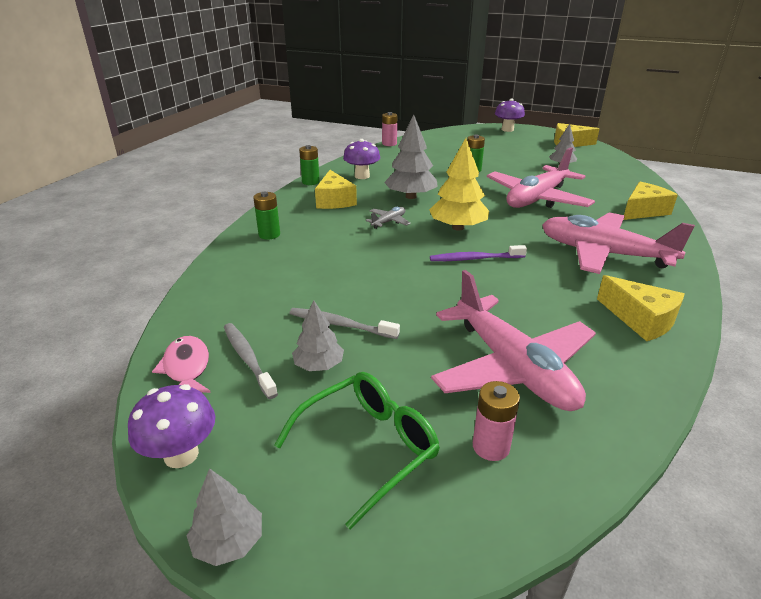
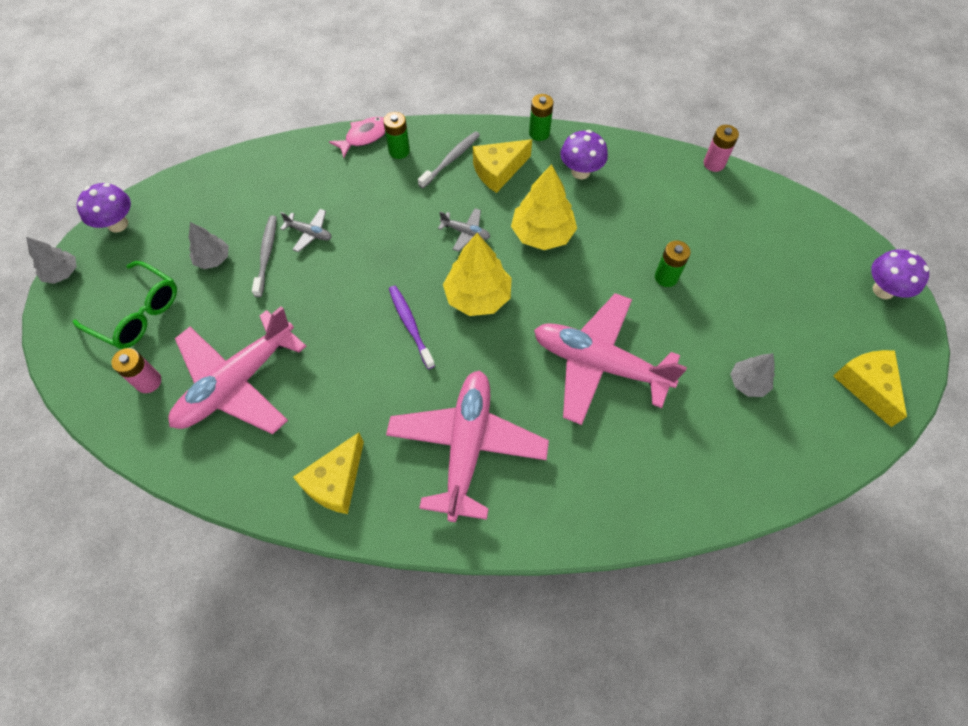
camera: 70 degrees right, 30 degrees up
pink fish [152,336,211,393] -> pink fish moved to [329,117,385,158]
grey toothbrush [224,323,278,399] -> grey toothbrush moved to [418,131,480,188]
grey tree [384,115,438,199] -> yellow tree [511,164,577,250]
yellow cheese [624,182,678,220] -> none
none -> grey plane [280,209,332,252]

